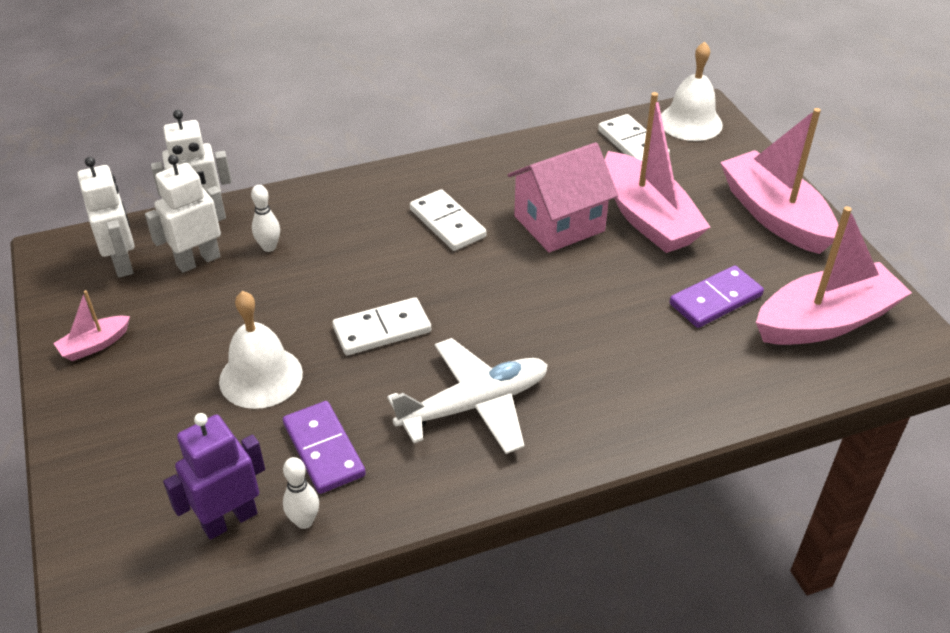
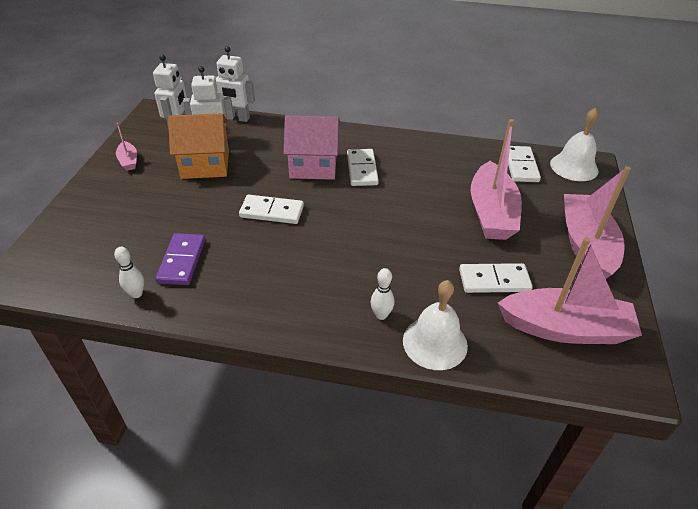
camera: 30 degrees right, 0 degrees up
pink boat [53,290,130,361] -> pink boat turned 105 degrees counterclockwise [116,123,137,171]
purple robot [163,413,265,540] -> none
white bell [219,291,303,409] -> white bell moved to [403,280,468,370]
white bowling pin [251,185,280,252] -> white bowling pin moved to [371,268,394,320]
white plane [387,338,548,454] -> none
pink house [508,142,618,253] -> pink house moved to [284,115,340,180]
purple domino [670,265,764,328] -> white domino [459,263,533,293]
none -> orange house [168,114,229,179]

